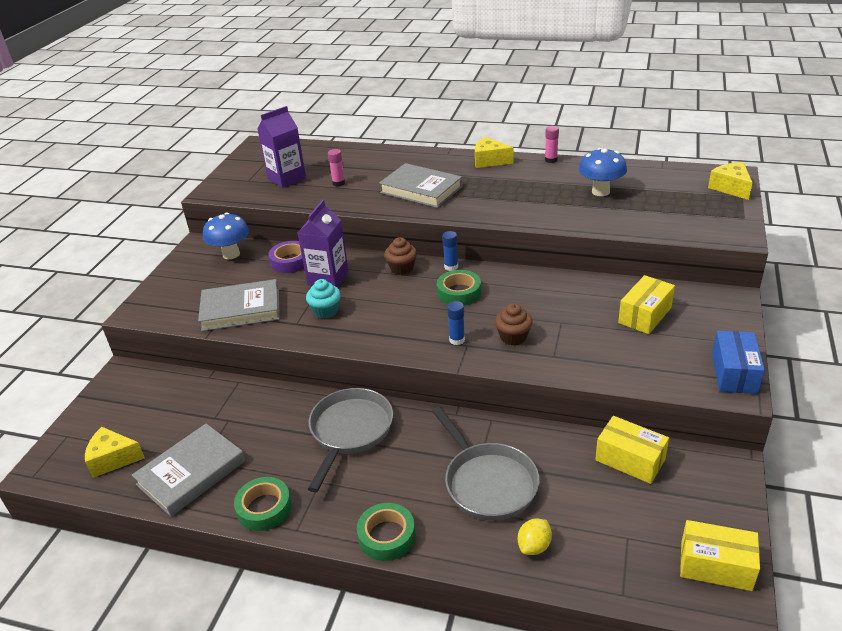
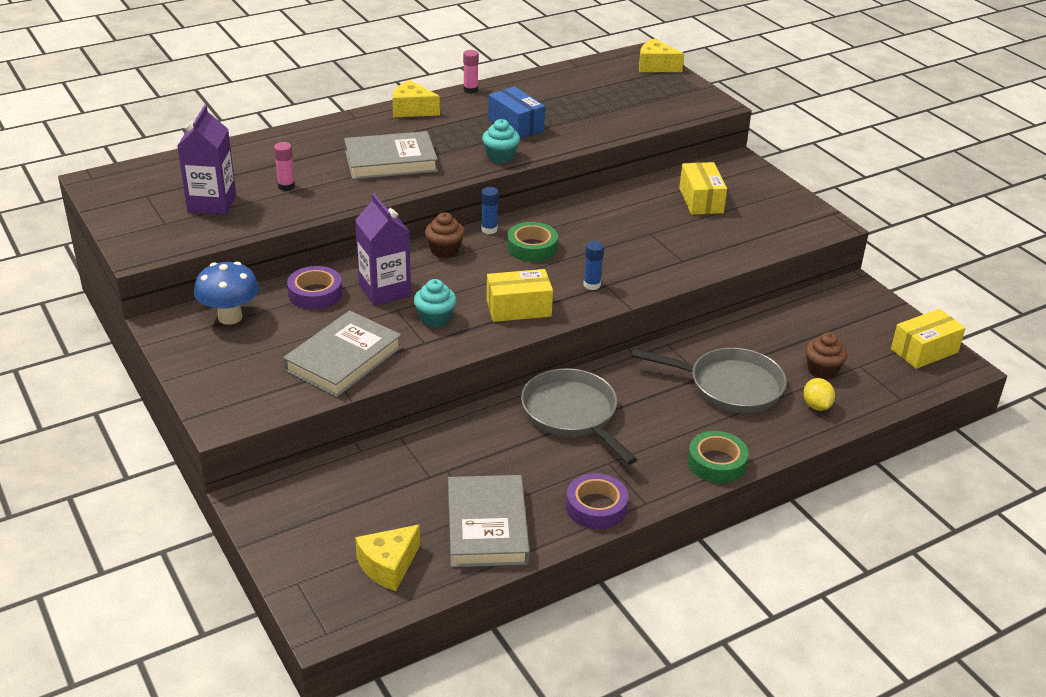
camera: 50 degrees left, 0 degrees up
green tape [234,477,292,531] -> purple tape [566,473,628,529]
yellow cheese [475,137,514,168] -> yellow cheese turned 45 degrees clockwise [392,80,440,117]
brown cupcake [495,303,533,346] -> brown cupcake moved to [805,332,848,379]
blue mushroom [579,148,627,196] -> none
yellow box [595,416,669,484] -> yellow box moved to [487,269,553,322]
blue box [712,331,765,394] -> blue box moved to [488,86,545,139]
none -> turquoise cupcake [482,119,520,163]

